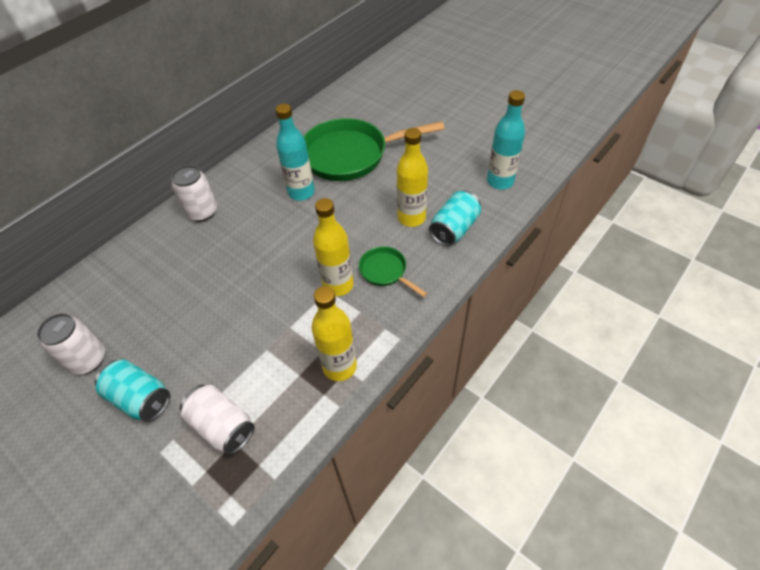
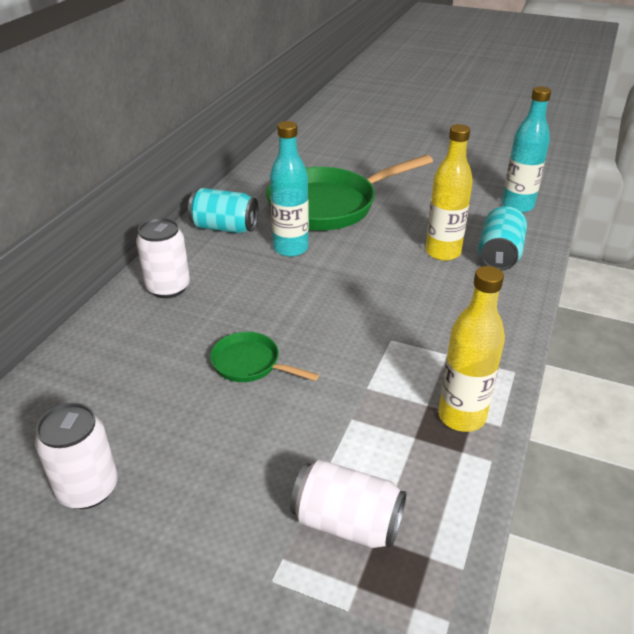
camera: 20 degrees left, 15 degrees down
turquoise can [95,359,170,422] -> turquoise can moved to [188,188,258,234]
yellow bottle [313,198,354,296] -> none
green pan [359,246,427,297] -> green pan moved to [210,332,319,382]

